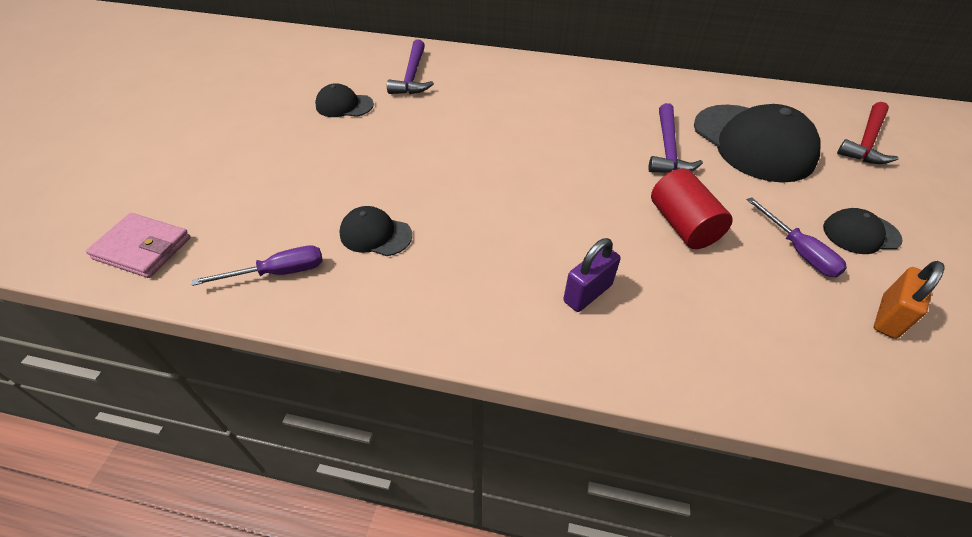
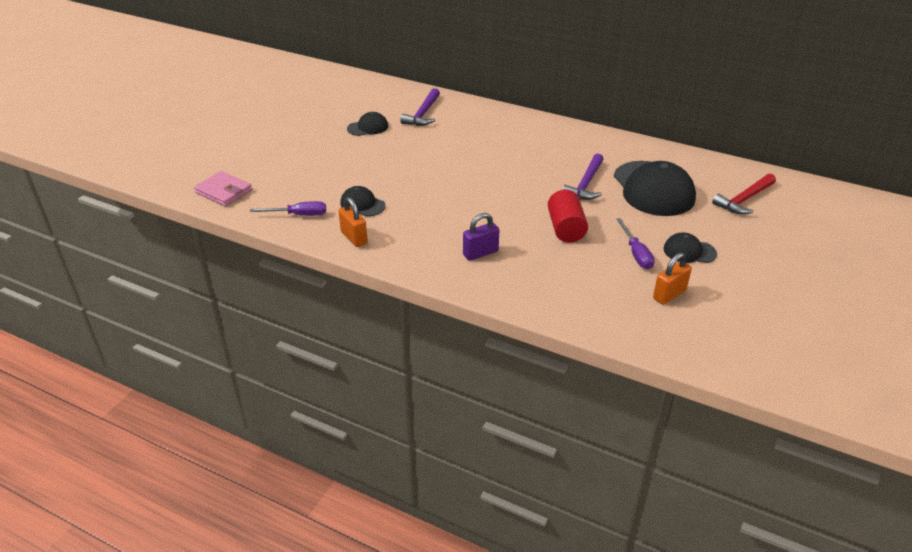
camera: 15 degrees right, 10 degrees down
black cap [315,83,374,117] -> black cap turned 135 degrees clockwise [347,112,388,136]
none -> orange padlock [338,197,368,247]

